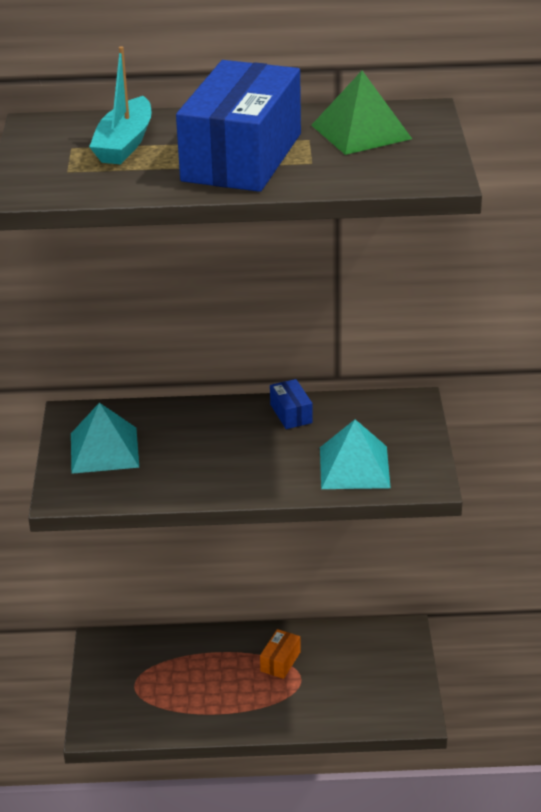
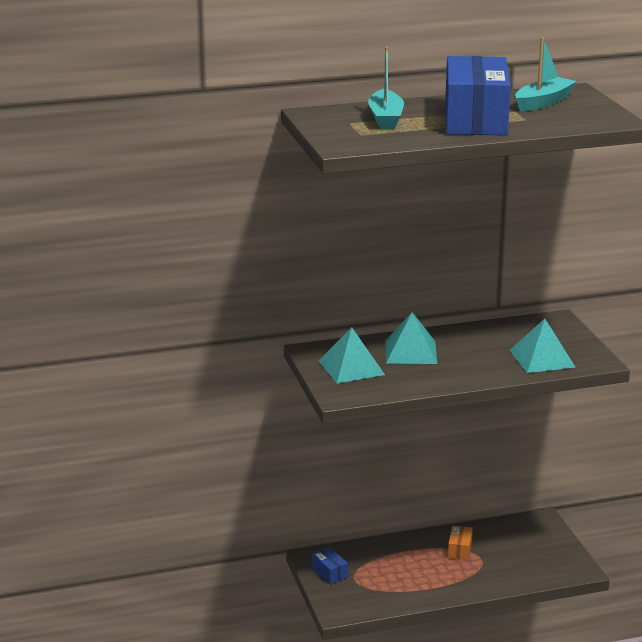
camera: 15 degrees left, 10 degrees down
blue box [270,379,313,429] -> blue box moved to [312,547,348,585]
green pyramid [311,71,412,155] -> turquoise boat [515,37,577,111]
none -> turquoise pyramid [385,312,437,364]

